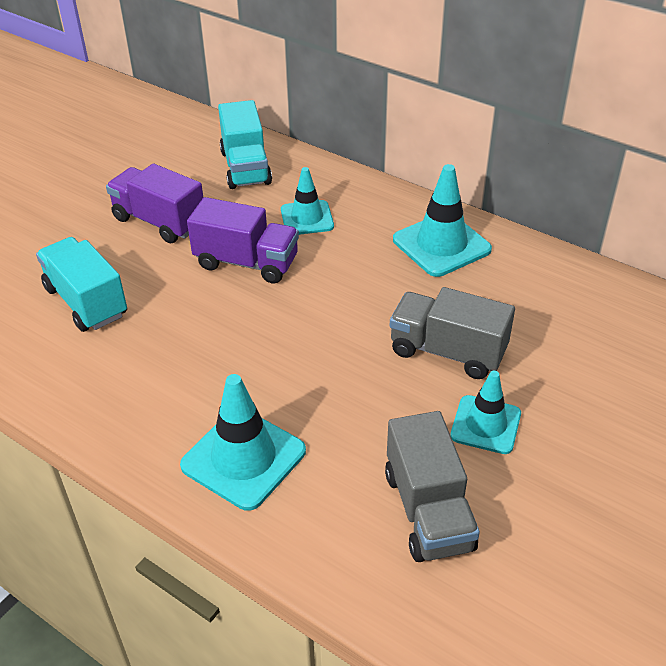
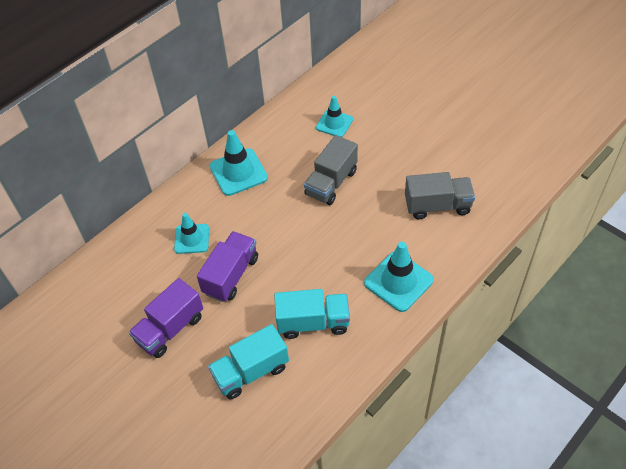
camera: 80 degrees left, 10 degrees up
turquoise truck [218,100,272,189] -> turquoise truck moved to [274,289,350,339]
turquoise traffic cone [450,371,521,454] -> turquoise traffic cone moved to [316,96,353,137]

